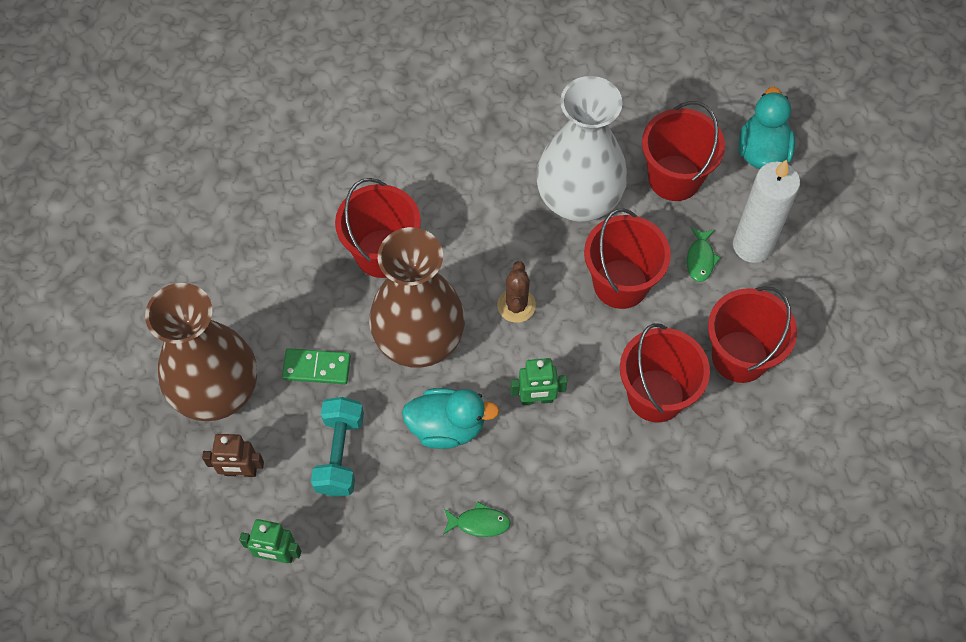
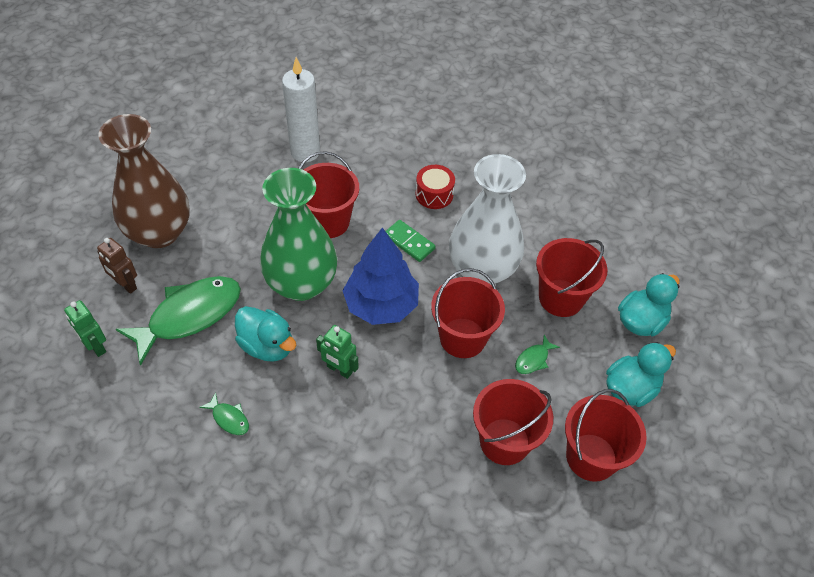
camera: 35 degrees right, 10 degrees down
green domino [282,348,351,384] -> green domino moved to [385,220,436,262]
turquoise dumbbell [311,397,364,497] -> green fish [116,276,241,366]
brown vase [369,227,465,368] -> green vase [260,168,337,301]
brown cactus [497,261,536,323] -> blue tree [342,227,419,325]
red bucket [620,323,710,422] -> red bucket moved to [565,389,647,482]
white candle [733,159,800,263] -> white candle moved to [282,57,320,162]
none -> red drum [416,165,455,209]
none -> turquoise duck [606,342,676,407]

